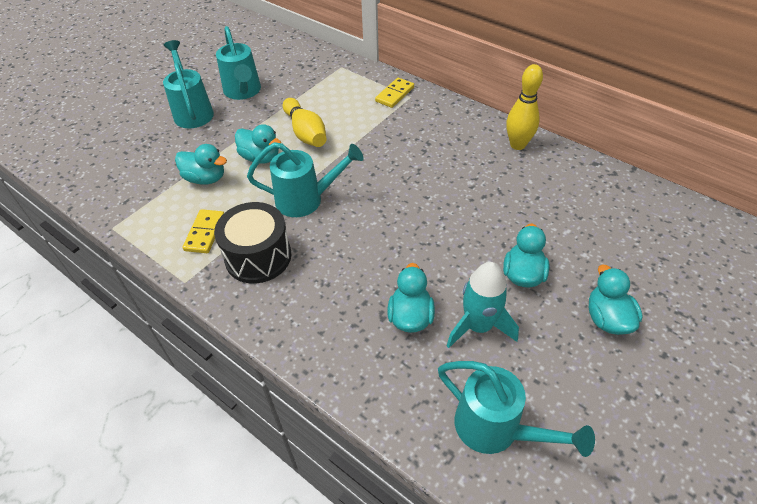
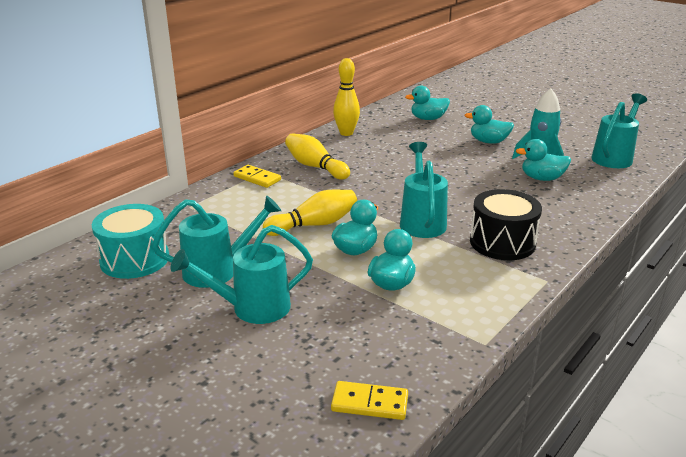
camera: 90 degrees left, 20 degrees down
yellow domino [182,209,224,253] -> yellow domino moved to [331,381,408,420]
turquoise duck [589,265,643,335] -> turquoise duck moved to [405,86,450,120]
none -> turquoise drum [92,204,169,279]
none -> yellow bowling pin [285,133,350,180]

